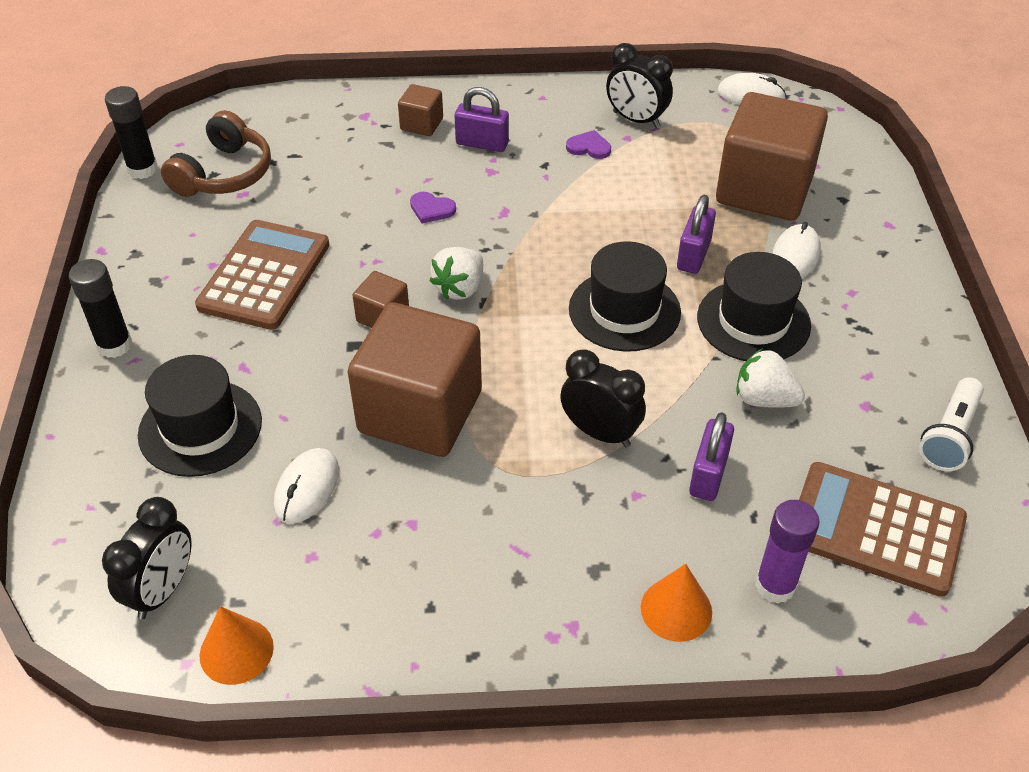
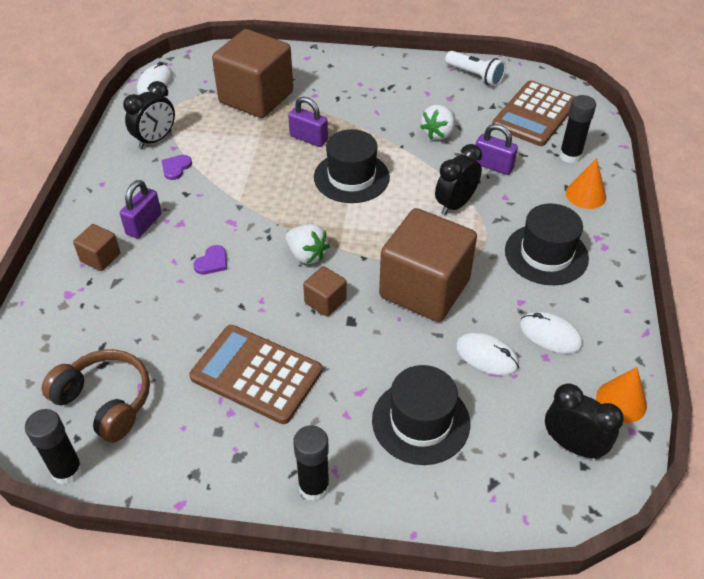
camera: 80 degrees left, 0 degrees up
black hat [697,252,811,361] -> black hat moved to [505,203,589,285]
purple glue stick [755,500,820,603] -> black glue stick [559,95,596,163]
white mouse [772,222,821,279] -> white mouse moved to [520,312,583,354]

